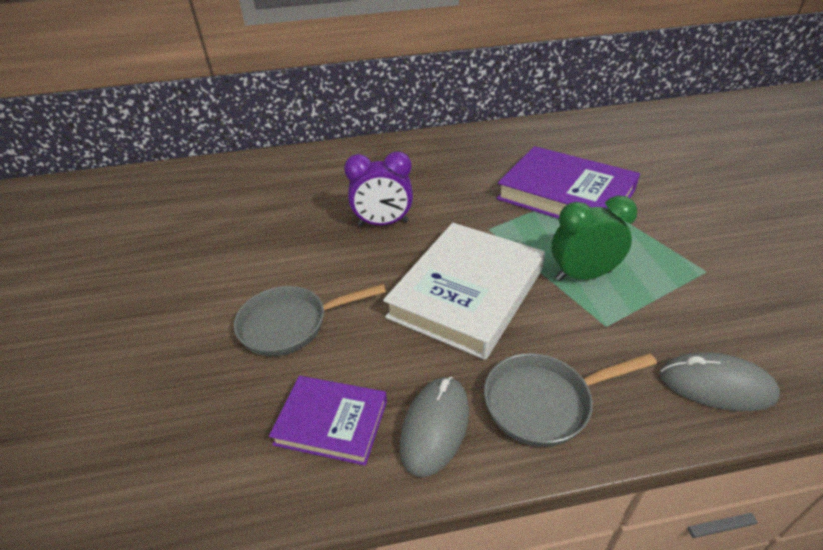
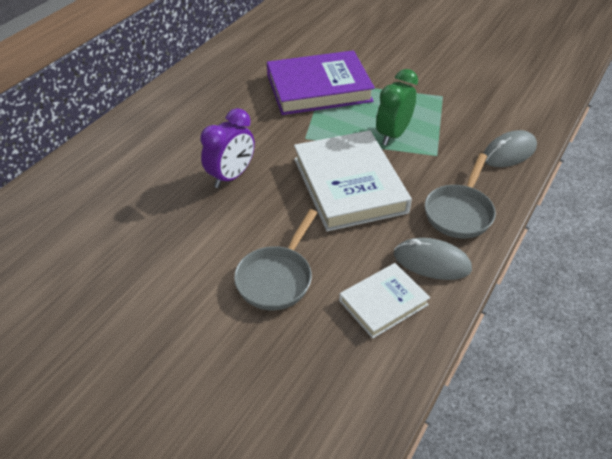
camera: 50 degrees left, 5 degrees up
purple book [269,376,387,466] -> white book [339,263,430,339]
grey mouse [400,377,469,477] -> grey mouse turned 45 degrees counterclockwise [394,238,472,280]

